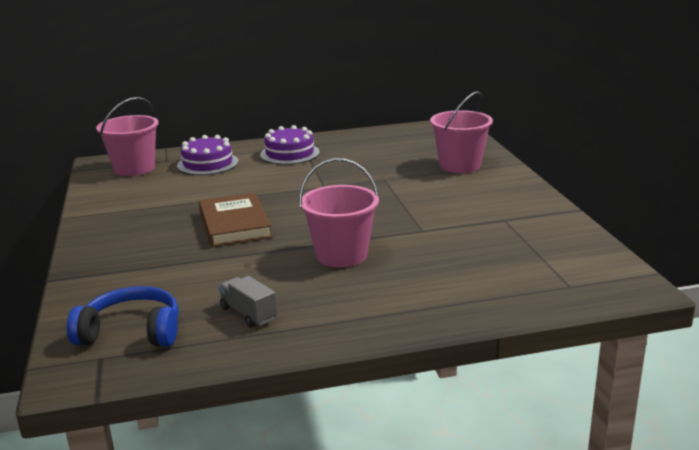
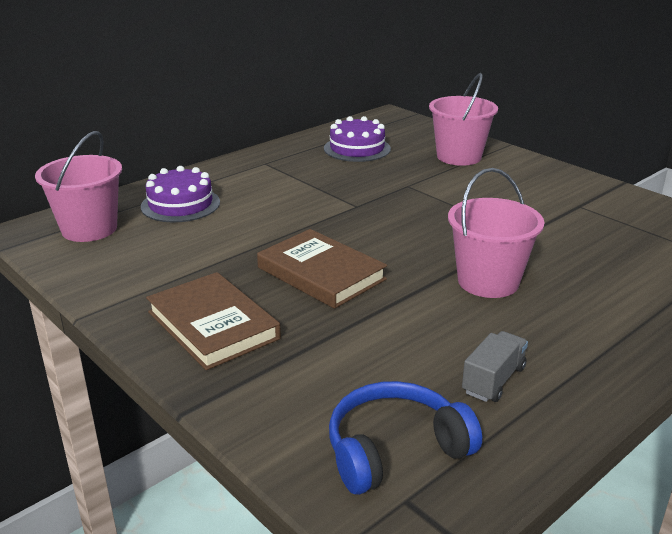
camera: 30 degrees left, 5 degrees up
grey truck [218,276,277,328] -> grey truck turned 105 degrees clockwise [462,331,528,402]
purple cake [260,125,320,165] -> purple cake moved to [324,116,391,162]
none -> brown book [146,272,281,370]

